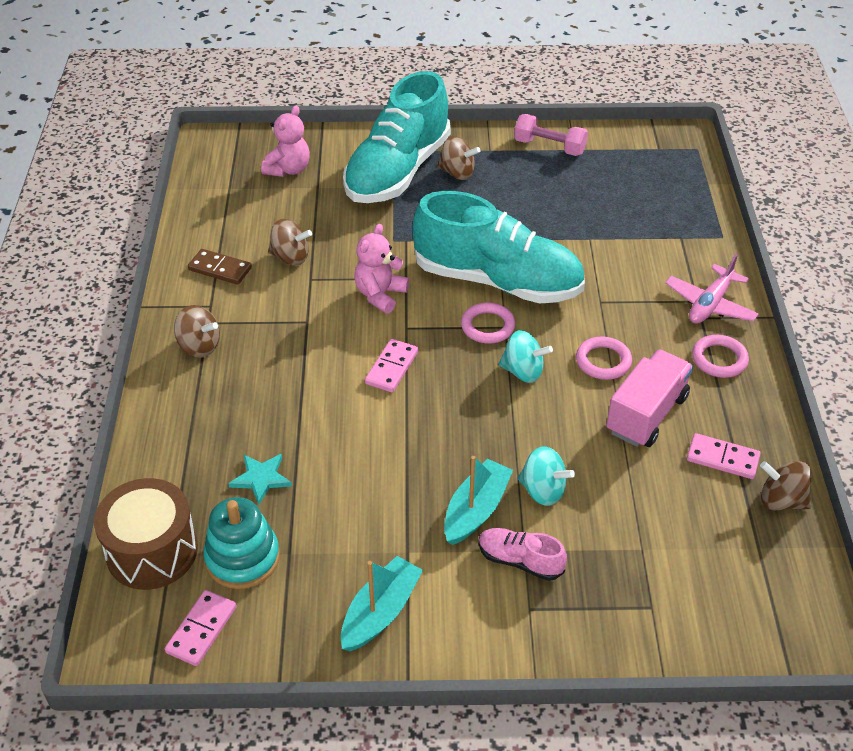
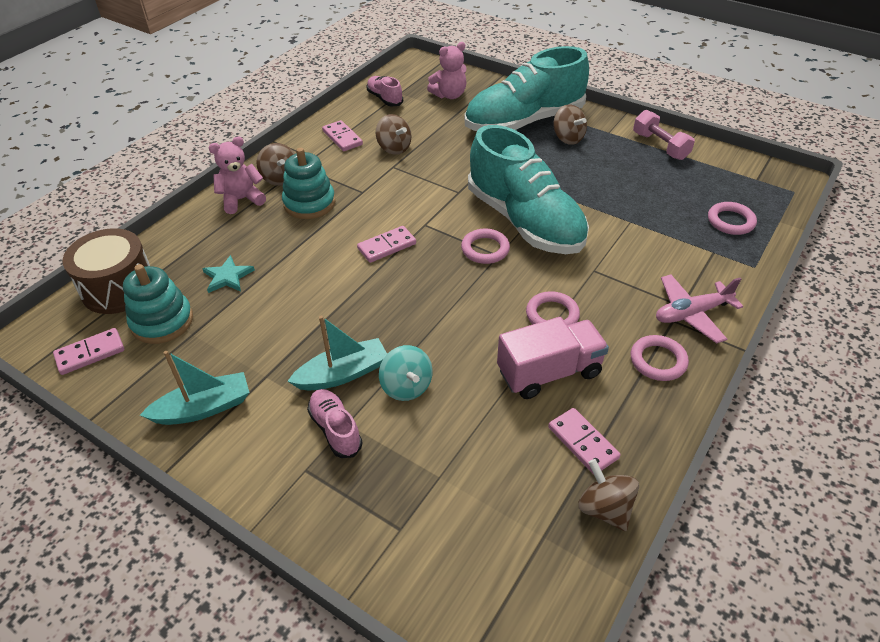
camera: 35 degrees right, 0 degrees up
brown domino [188,249,252,285] -> pink domino [322,120,363,151]
pink teddy bear [354,224,409,314] -> pink teddy bear moved to [209,136,266,214]
turquoise spinning top [498,330,553,383] -> none
none -> turquoise stacking toy [282,148,335,219]
none -> pink shoe [367,76,403,107]
none -> pink ring [708,202,757,235]

